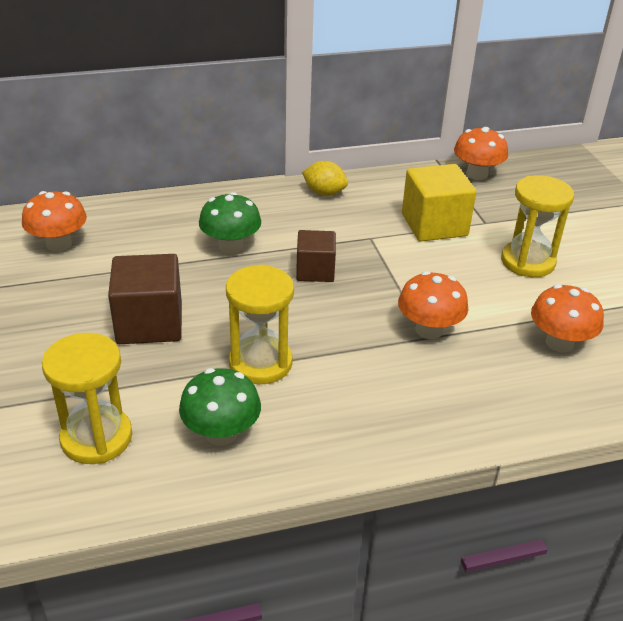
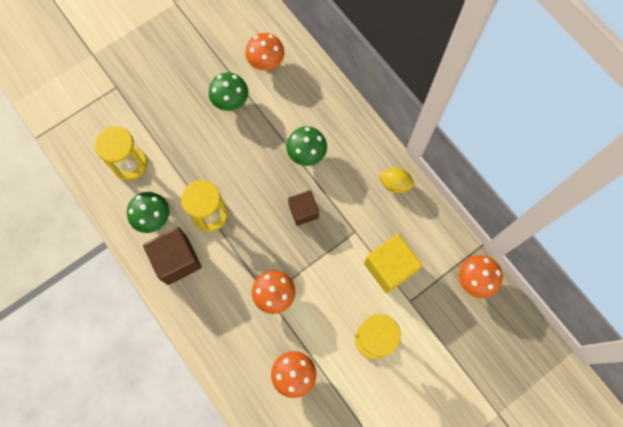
camera: 70 degrees right, 35 degrees up
brown cube [108,254,182,344] -> brown cube moved to [143,227,202,285]
yellow lemon [302,161,348,196] -> yellow lemon turned 75 degrees counterclockwise [379,168,414,193]
none -> green mushroom [209,72,248,111]

